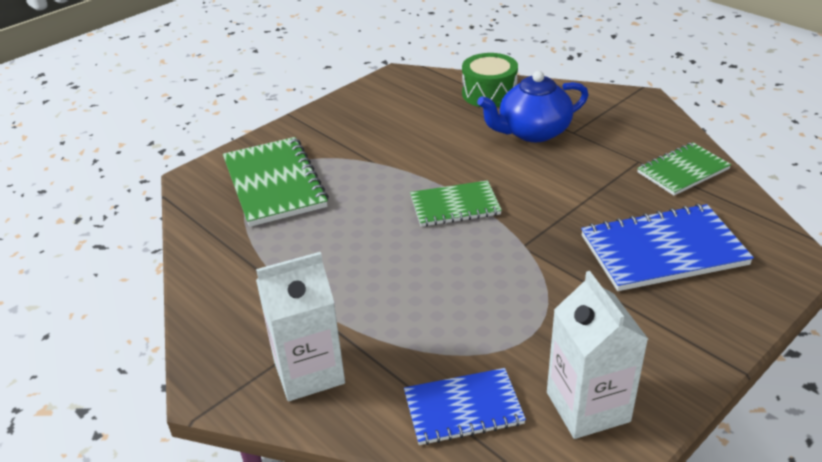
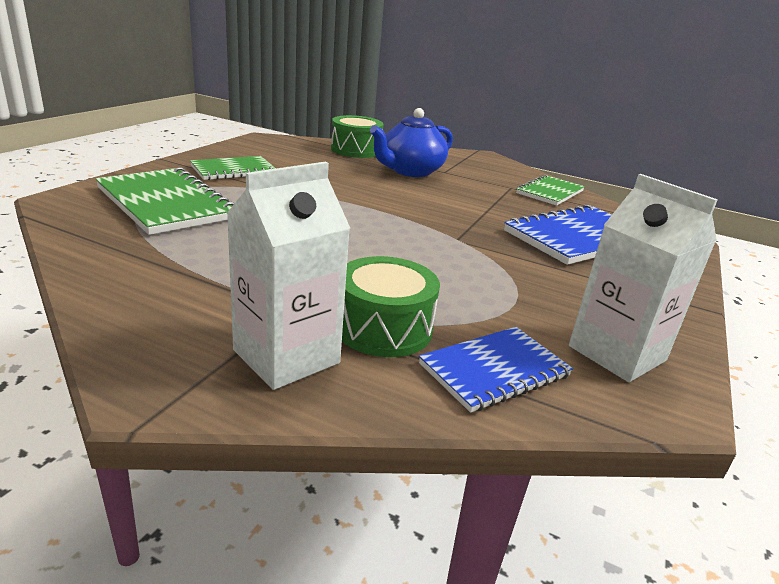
camera: 25 degrees left, 10 degrees down
green notebook [410,180,502,227] -> green notebook moved to [190,156,276,180]
none -> green drum [342,256,440,357]

